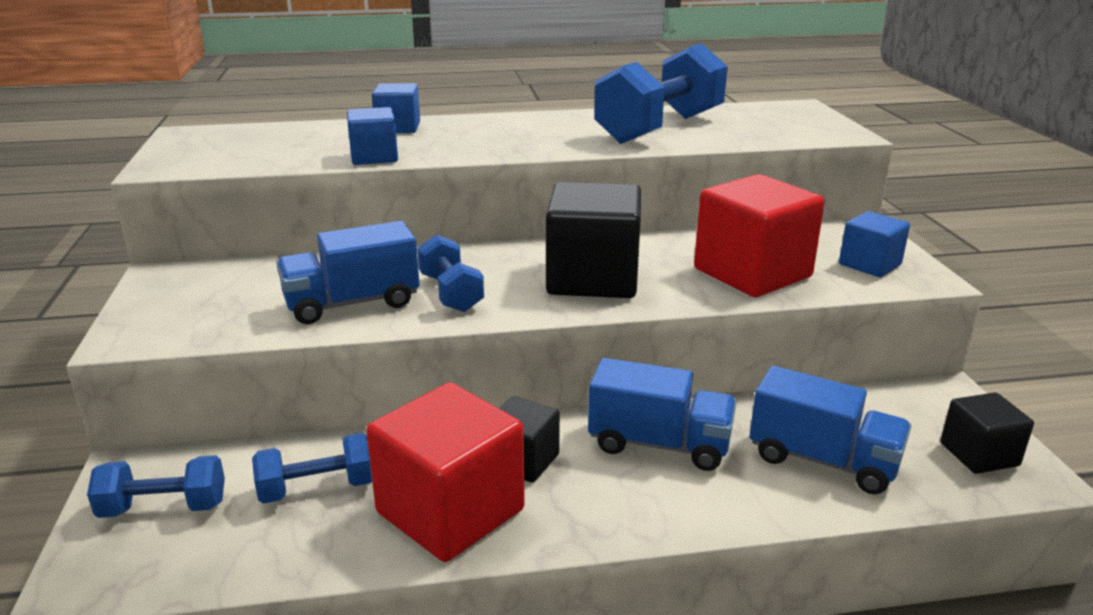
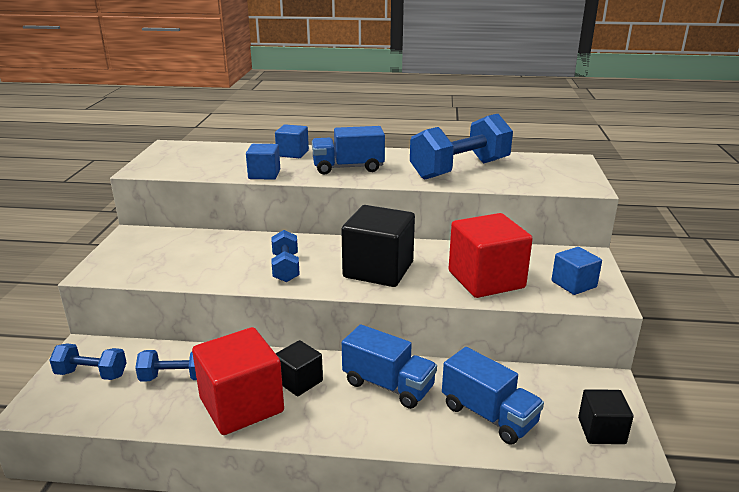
camera: 15 degrees right, 0 degrees up
blue truck [276,221,420,324] -> blue truck moved to [312,126,385,175]

